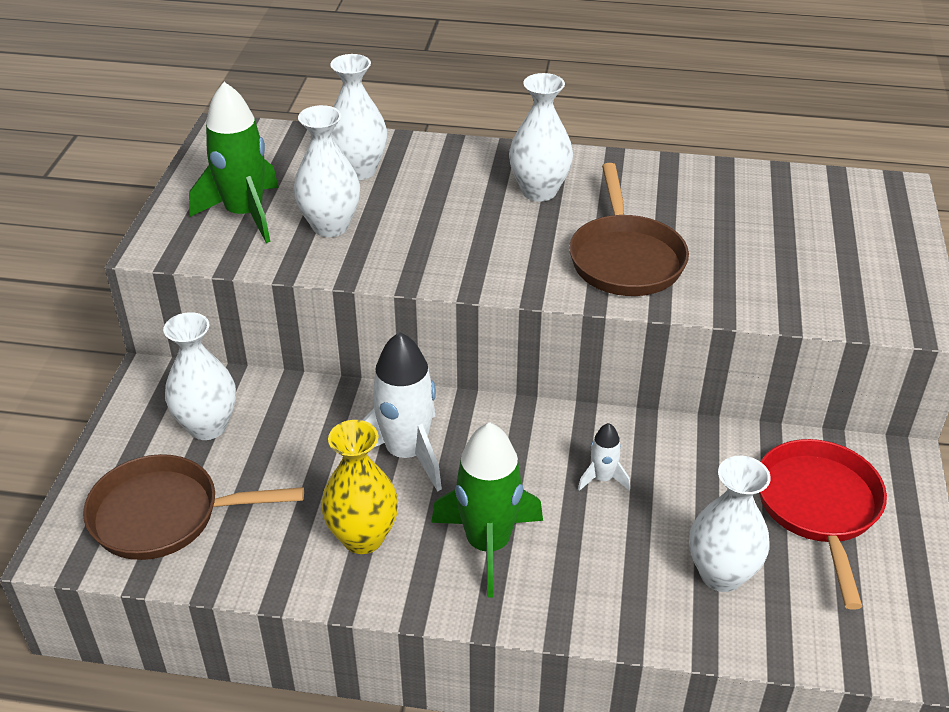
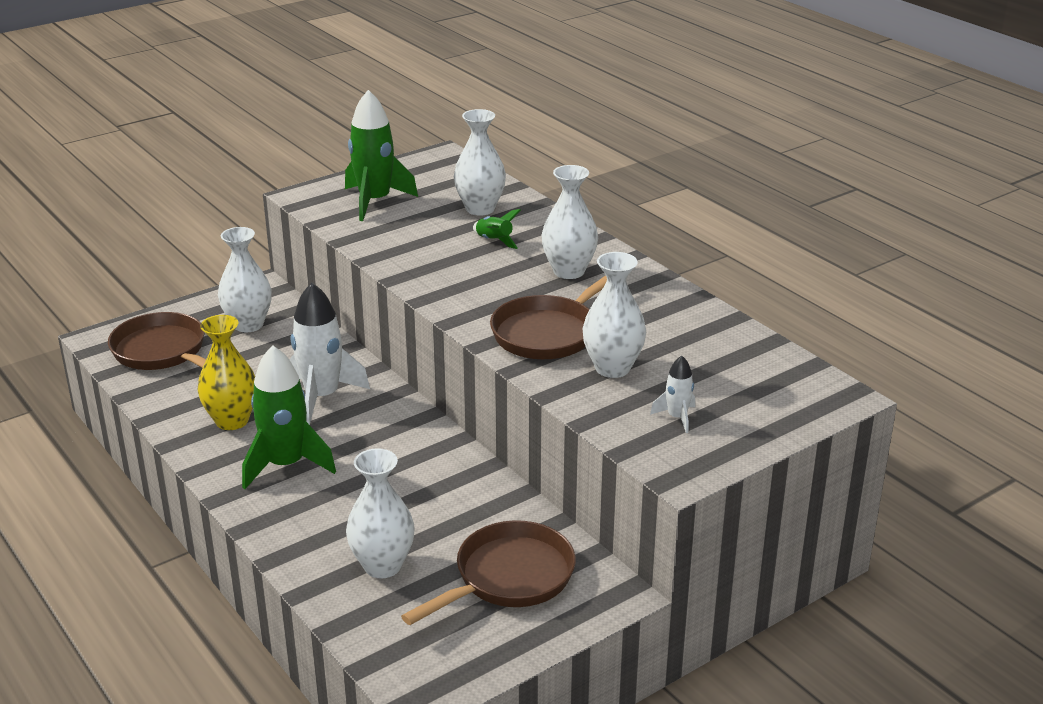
camera: 45 degrees right, 10 degrees down
white vase [294,105,360,237] -> white vase moved to [583,252,646,378]
white rocket [578,423,630,491] -> white rocket moved to [650,356,695,433]
red pan [759,439,887,610] -> brown pan [401,520,576,625]
none -> green rocket [473,209,521,249]

